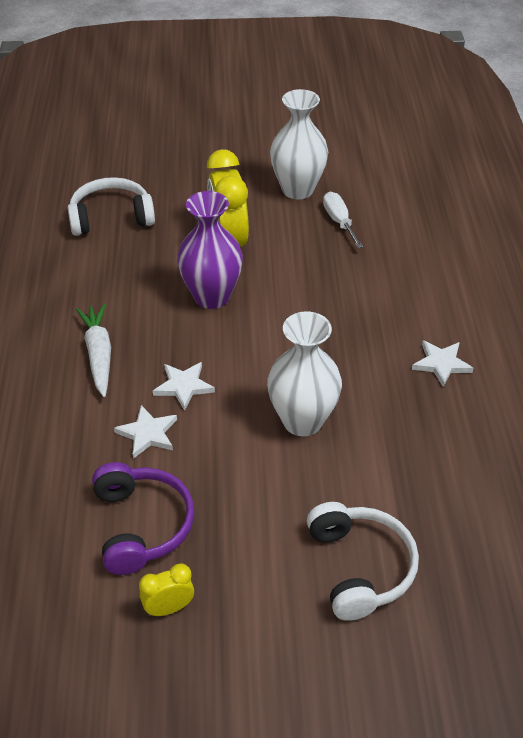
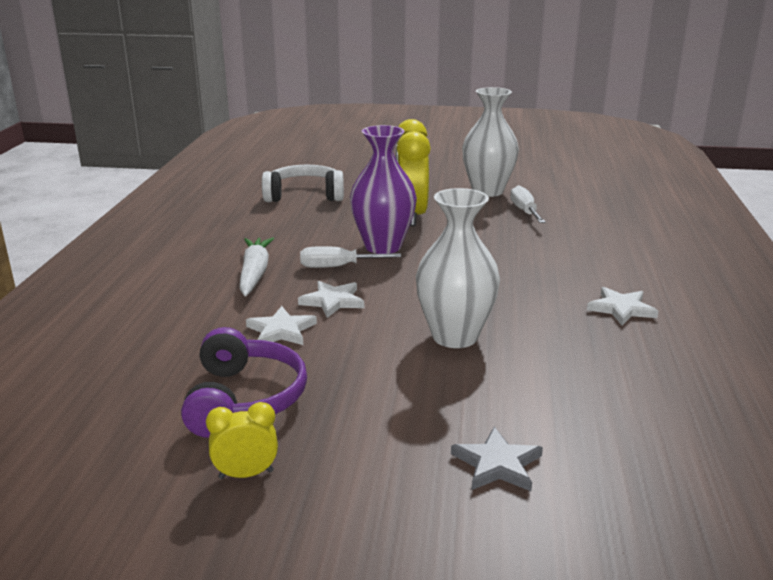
camera: 10 degrees right, 20 degrees down
white headphones [307,502,419,621] -> grey star [451,427,543,491]
none -> white screwdriver [300,246,401,268]

